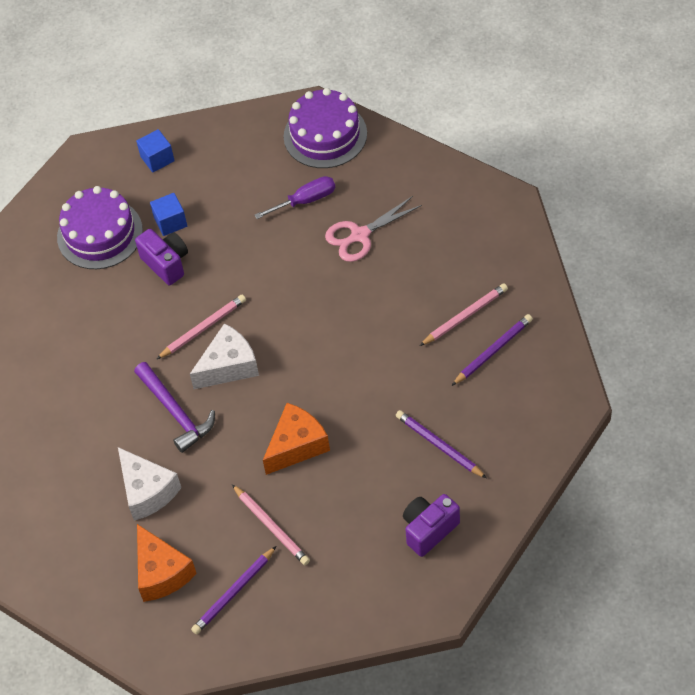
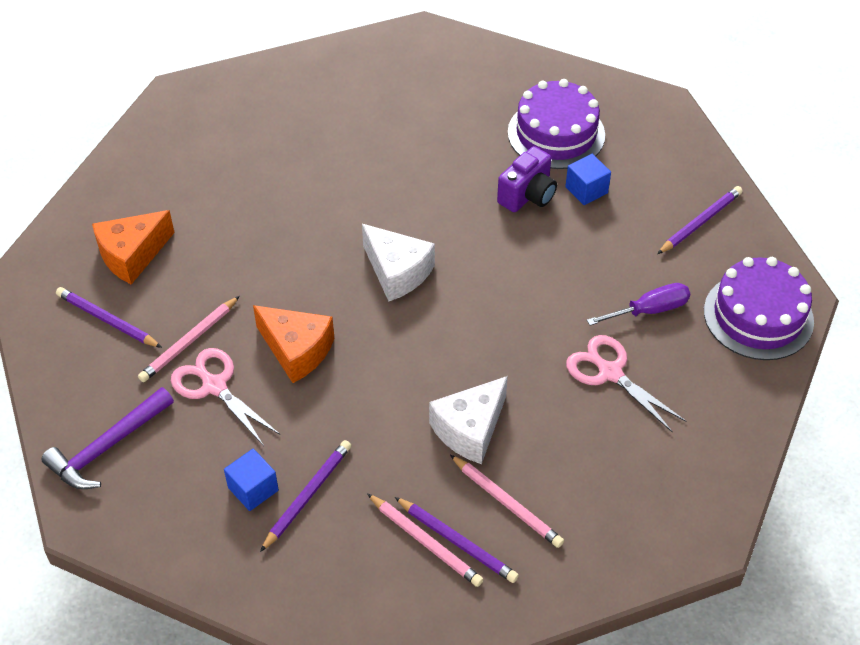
camera: 75 degrees right, 5 degrees down
white cheese [118,447,181,521] -> white cheese moved to [429,376,508,464]
purple hammer [134,362,215,453] -> purple hammer moved to [41,387,174,489]
blue cube [136,129,175,173] -> blue cube moved to [224,449,279,511]
pink pencil [157,295,246,359] -> pink pencil moved to [367,493,483,587]
purple screwdriver [254,176,335,219] -> purple screwdriver turned 75 degrees counterclockwise [587,283,690,325]
purple camera [403,494,460,557] -> none
none -> pink scissors [171,348,280,446]
none -> purple pencil [658,186,743,254]

